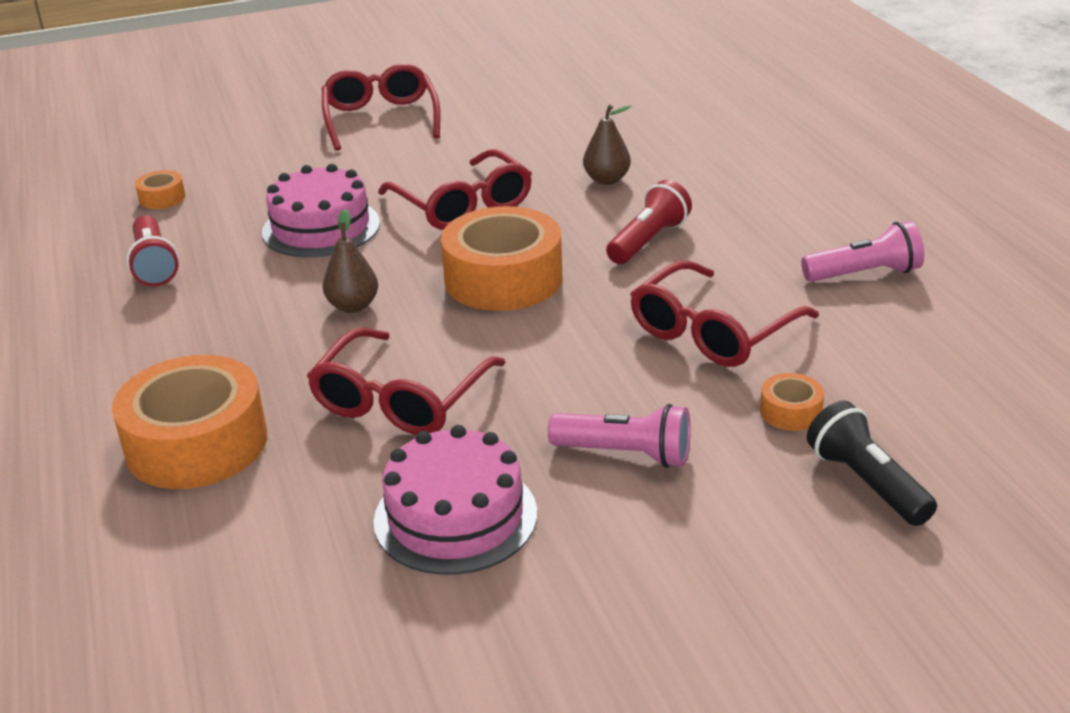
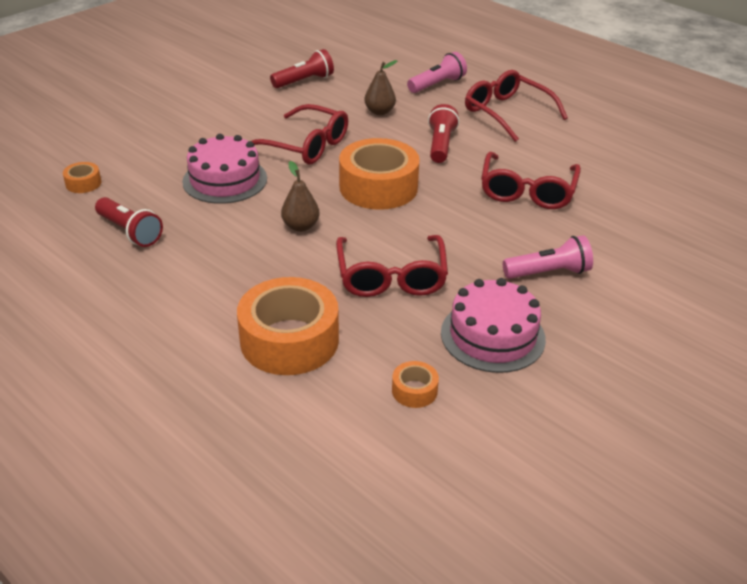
camera: 30 degrees left, 5 degrees up
red glasses [322,64,440,151] -> red glasses moved to [465,70,568,142]
orange tape [760,373,824,431] -> orange tape moved to [392,361,439,408]
pink flashlight [801,221,924,282] -> pink flashlight moved to [407,52,467,93]
black flashlight [807,401,937,526] -> none
none -> red flashlight [270,49,334,88]

